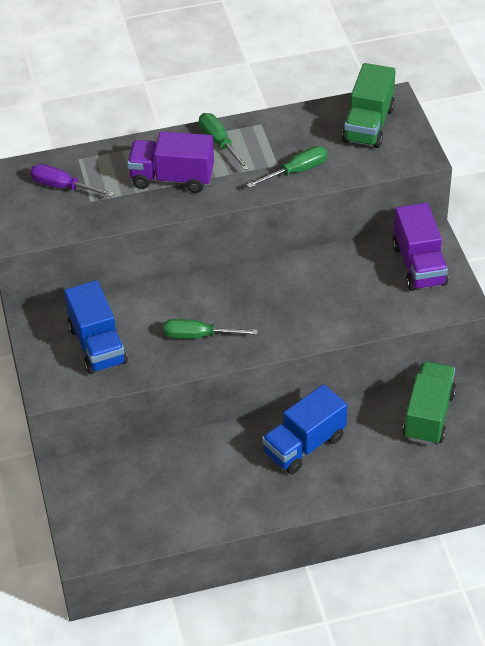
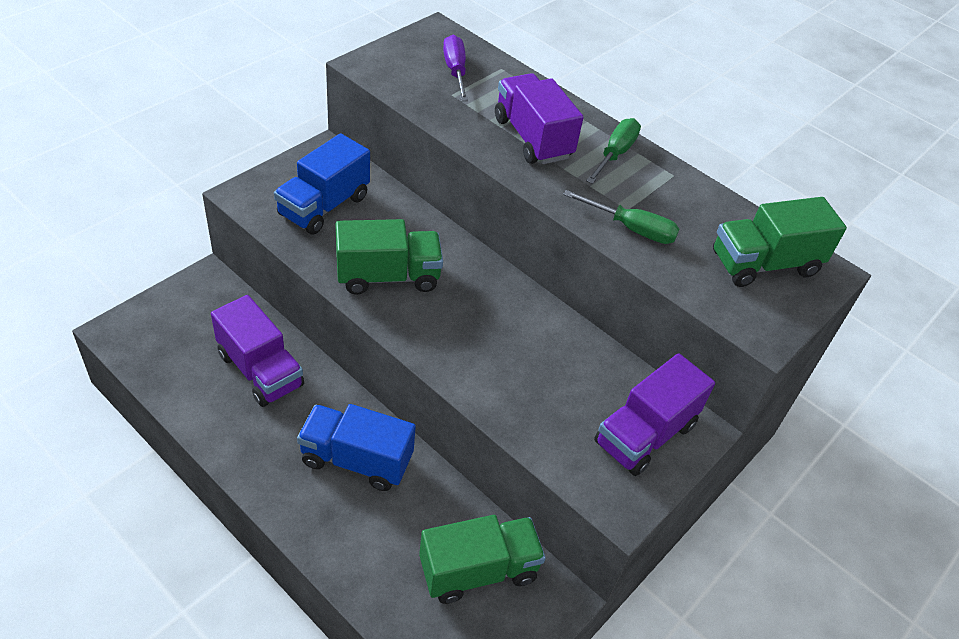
camera: 50 degrees right, 0 degrees up
green screwdriver [164,319,258,339] -> green truck [335,219,443,295]
none -> purple truck [211,295,304,407]

